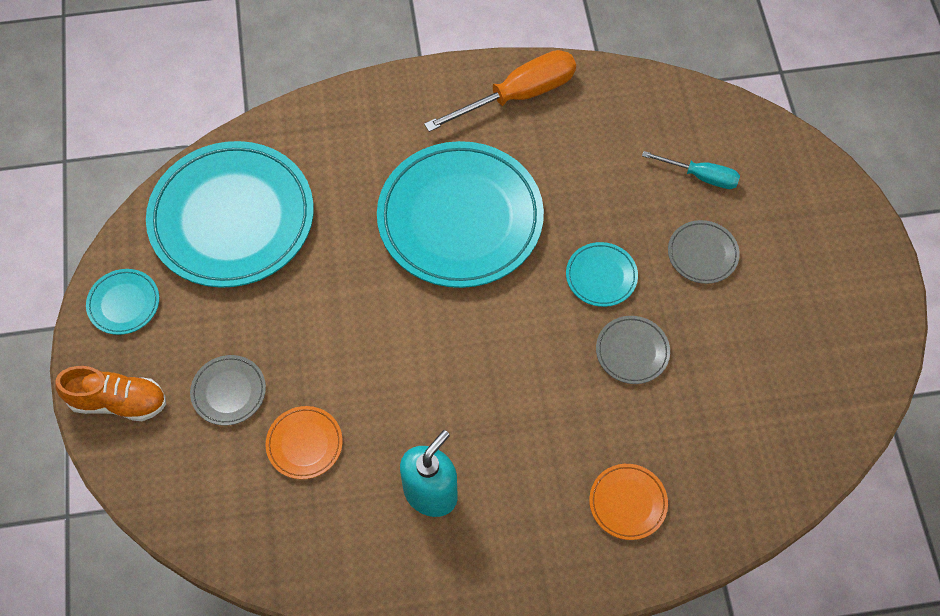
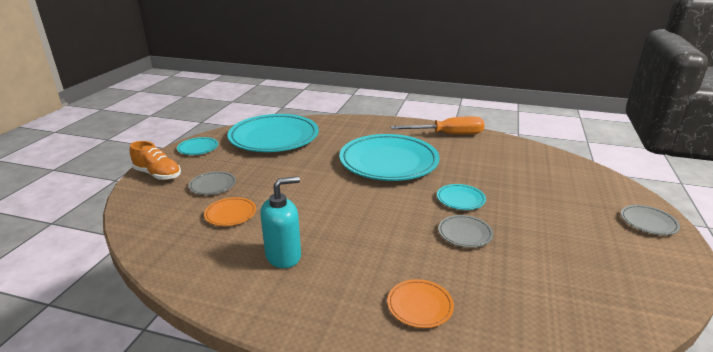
camera: 25 degrees right, 35 degrees down
turquoise screwdriver [642,151,740,189] -> none
grey plate [668,220,740,284] -> grey plate moved to [621,205,680,235]

